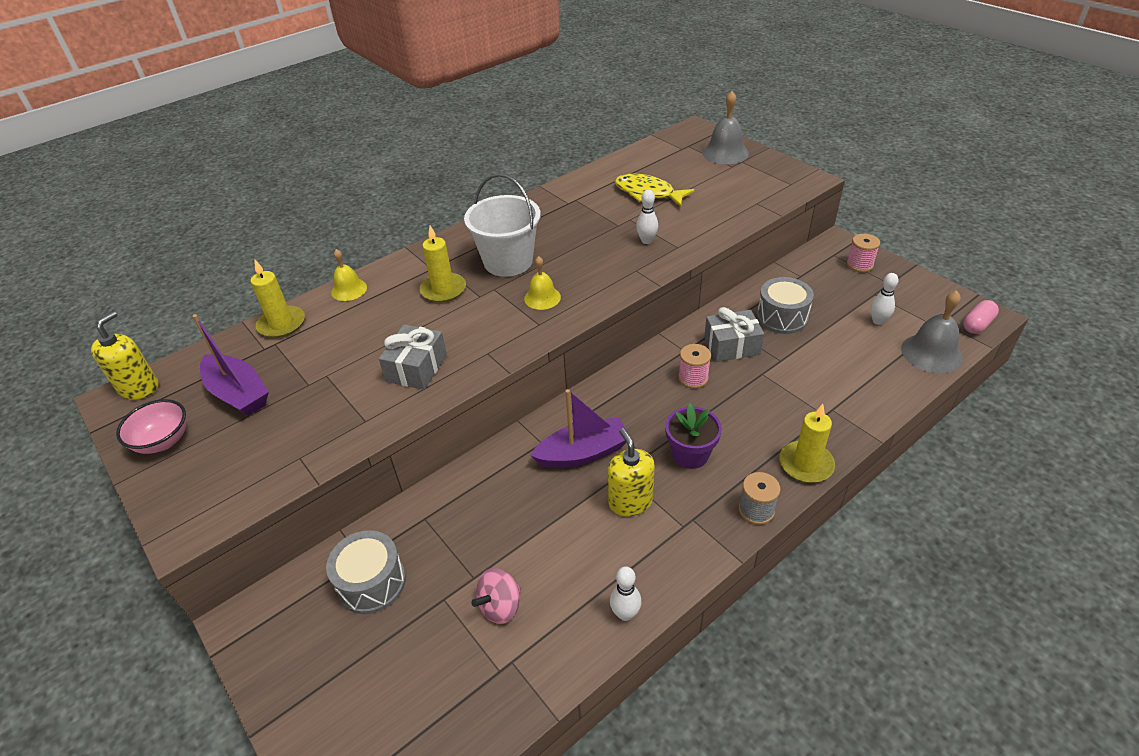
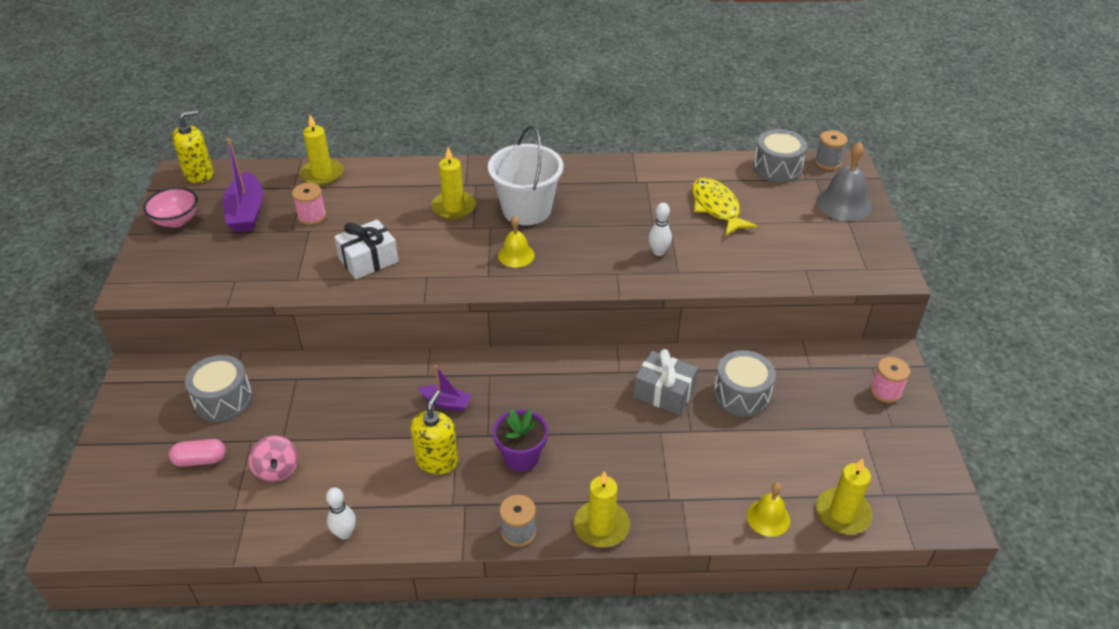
camera: 35 degrees right, 0 degrees up
yellow bell [331,249,367,301] -> yellow bell moved to [747,482,790,537]
grey gift [379,325,447,390] -> white gift [334,219,399,279]
pink spinning top [471,568,521,624] -> pink spinning top turned 105 degrees counterclockwise [249,436,298,482]
purple boat [530,389,628,468] -> purple boat [418,365,472,412], size x0.58
pink spool [678,344,711,389] -> pink spool moved to [292,183,326,225]
white bowling pin [871,273,899,325] -> none
grey bell [901,290,963,373] -> yellow candle [816,458,872,534]
pink capsule [963,300,999,334] -> pink capsule moved to [169,439,226,467]
none -> grey drum [753,129,807,183]
none -> grey spool [815,130,848,170]

